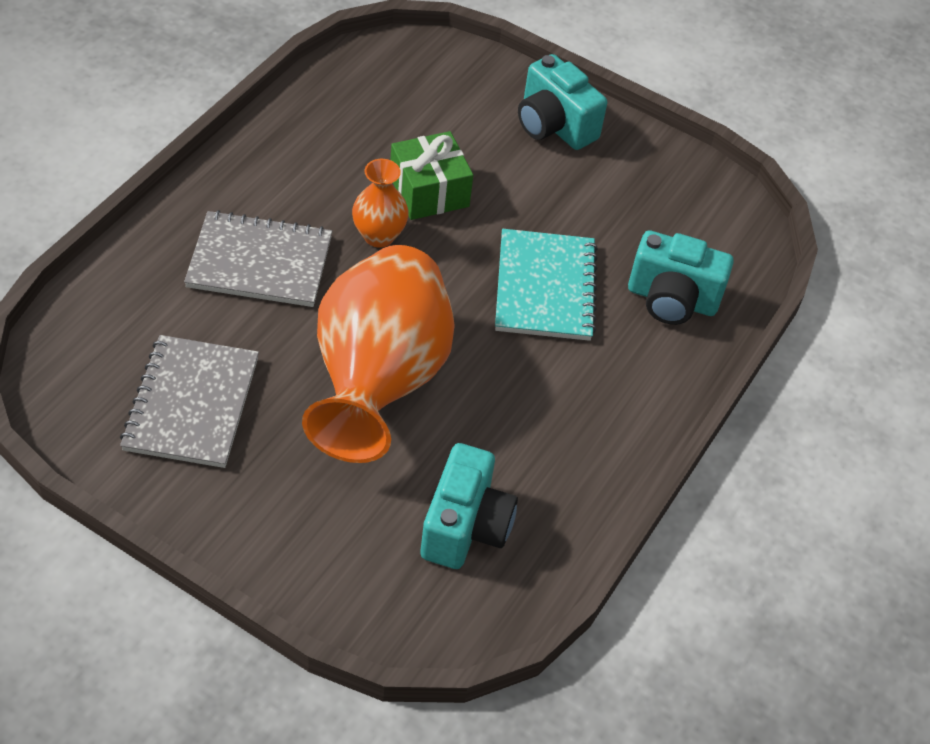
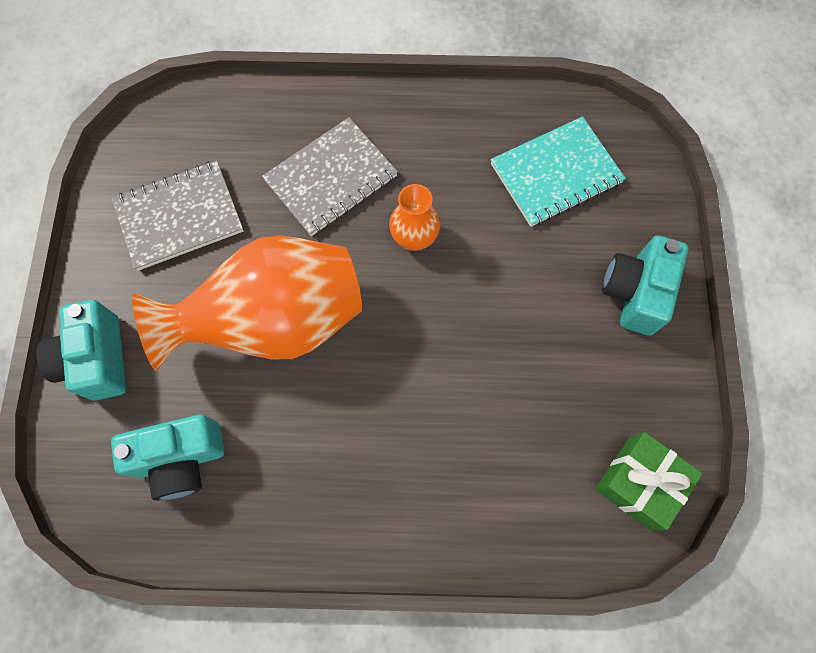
camera: 65 degrees right, 20 degrees up
grey notebook [184,210,332,307] -> grey notebook turned 75 degrees clockwise [262,117,398,236]
green gift [391,131,473,220] -> green gift moved to [595,432,703,530]
turquoise notebook [495,229,598,341] -> turquoise notebook moved to [491,116,626,227]
turquoise camera [628,230,734,325] -> turquoise camera moved to [36,300,126,401]

